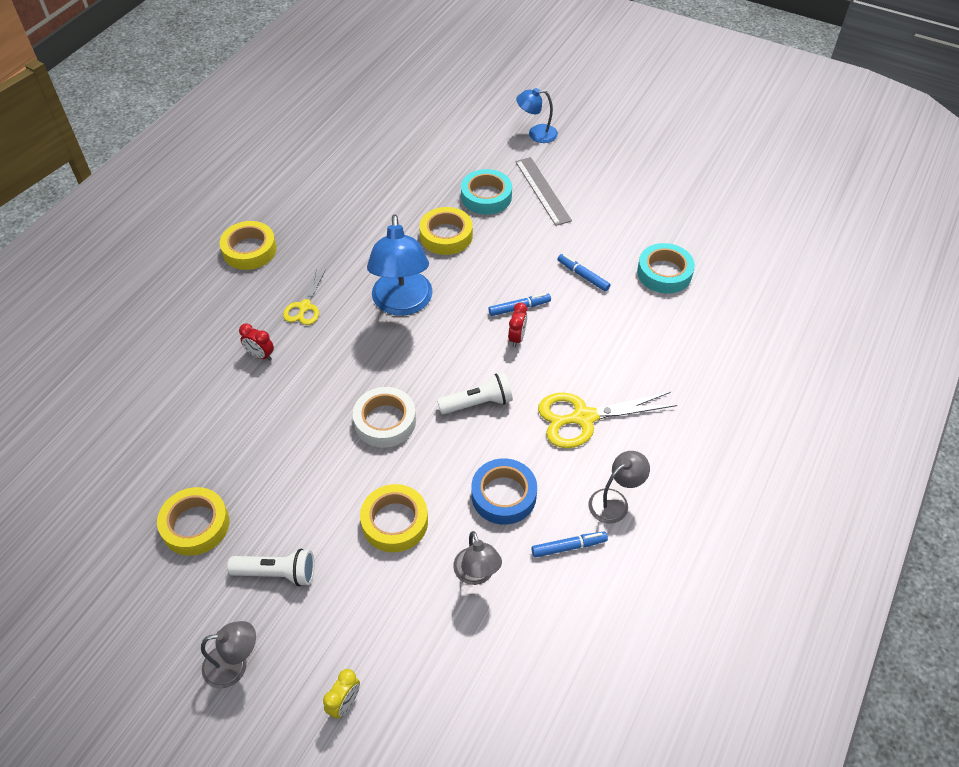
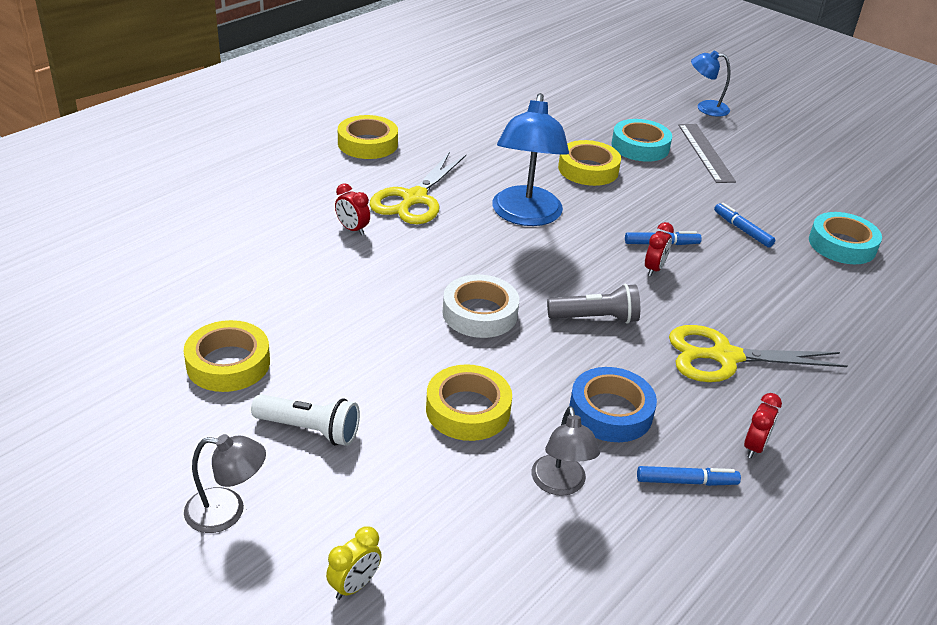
camera: 10 degrees right, 15 degrees down
yellow scissors [283,269,326,325] -> yellow scissors [369,152,466,224], size x1.68
white flashlight [437,373,513,415] -> grey flashlight [547,284,640,324]
grey lamp [588,451,650,523] -> red clock [744,393,782,459]

